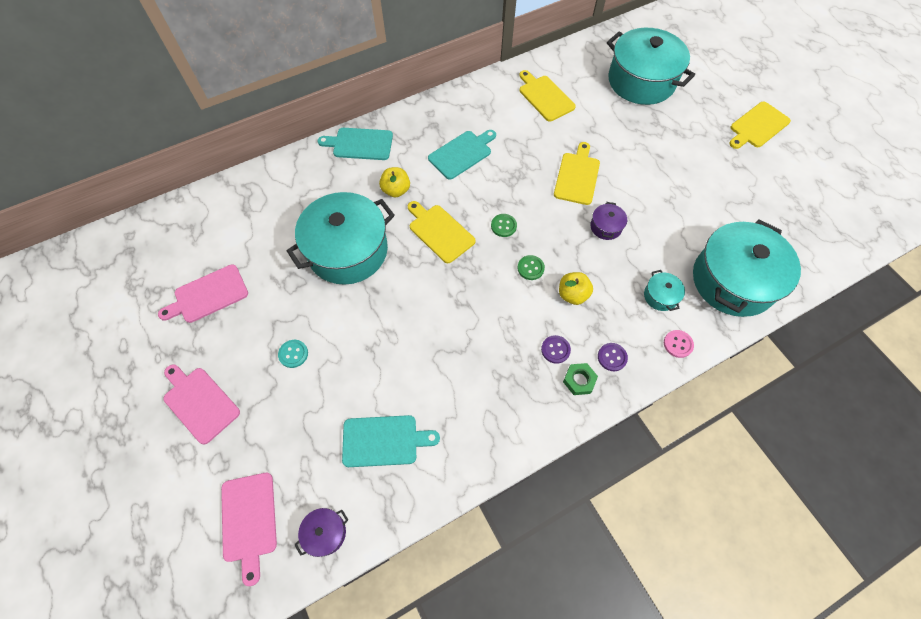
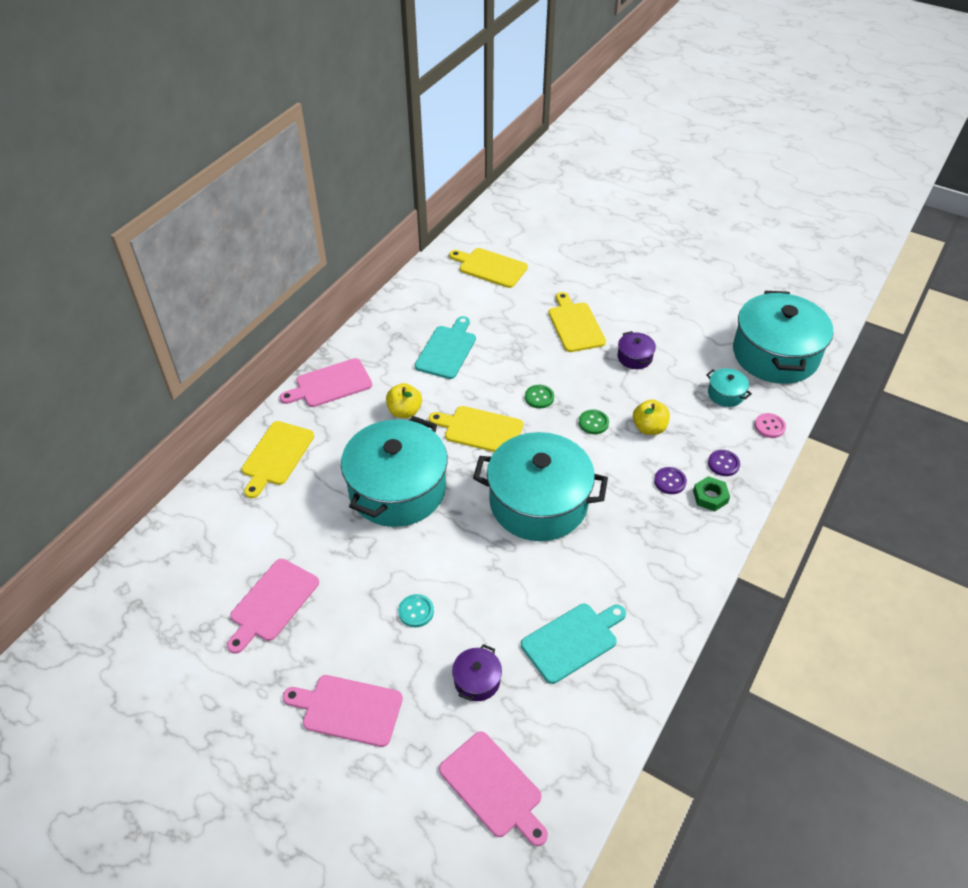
camera: 30 degrees left, 15 degrees down
purple pot [295,508,348,557] -> purple pot moved to [452,644,502,701]
turquoise cutting board [318,128,393,160] -> pink cutting board [280,358,372,407]
turquoise pot [607,28,695,105] -> turquoise pot moved to [473,432,608,541]
yellow cutting board [729,102,791,149] -> yellow cutting board moved to [241,421,314,498]

